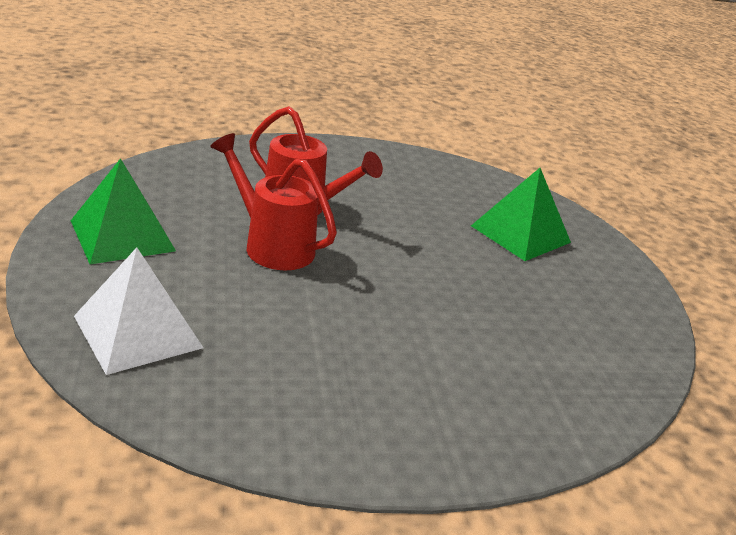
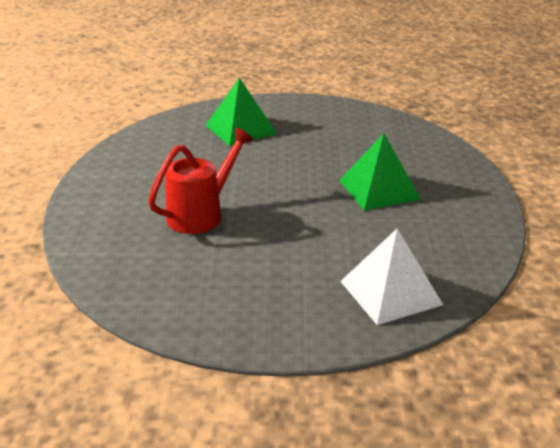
camera: 75 degrees left, 0 degrees up
green pyramid [71,158,176,264] -> green pyramid moved to [339,133,421,210]
red watering can [210,133,337,270] -> none

